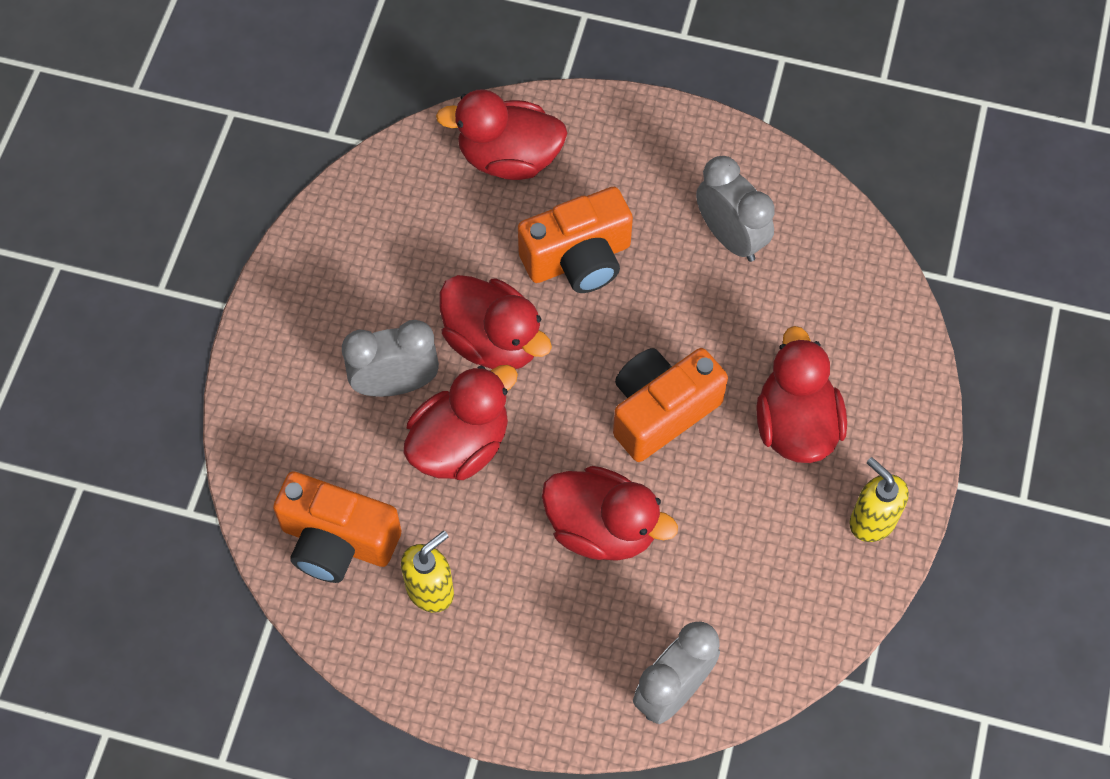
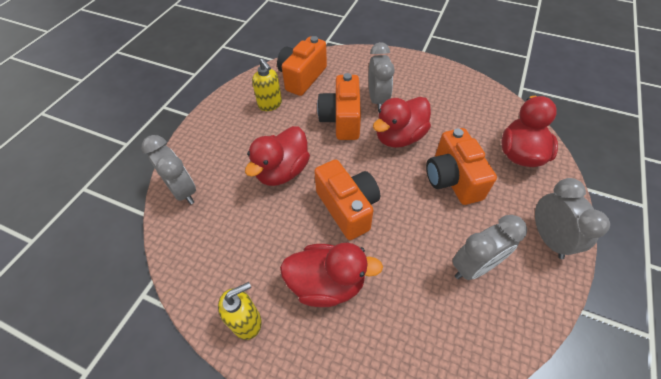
camera: 100 degrees right, 10 degrees down
red duck [403,365,518,480] -> orange camera [317,73,361,140]
none -> grey clock [535,178,610,259]

